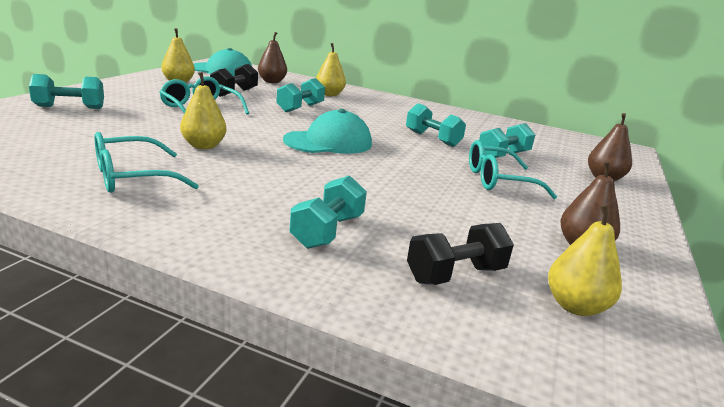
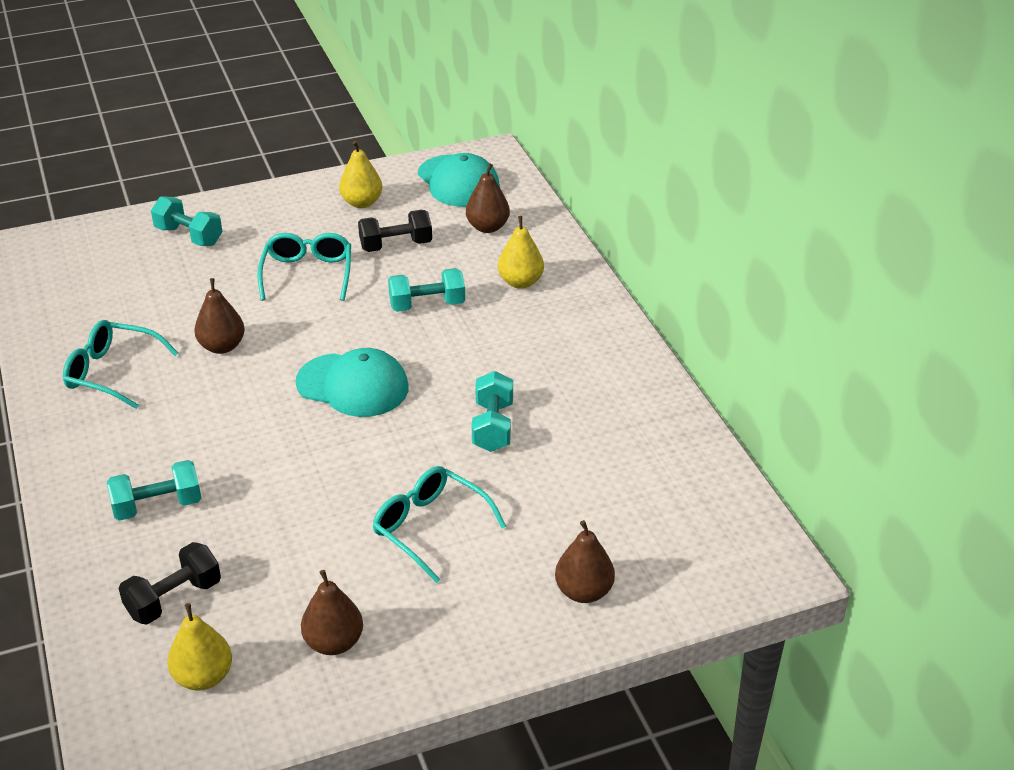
camera: 50 degrees right, 15 degrees up
yellow pear [180,72,226,149] -> brown pear [194,278,245,354]
black dumbbell [407,223,514,285] -> black dumbbell turned 60 degrees counterclockwise [118,542,221,624]
turquoise dumbbell [479,123,535,158] -> none

